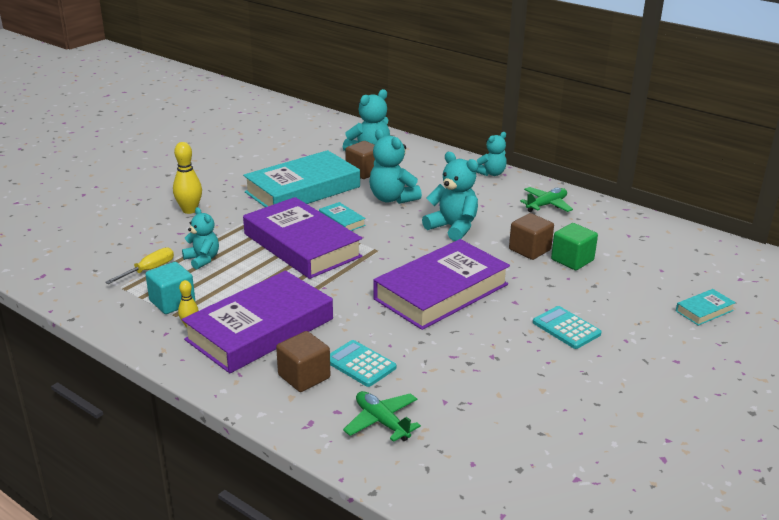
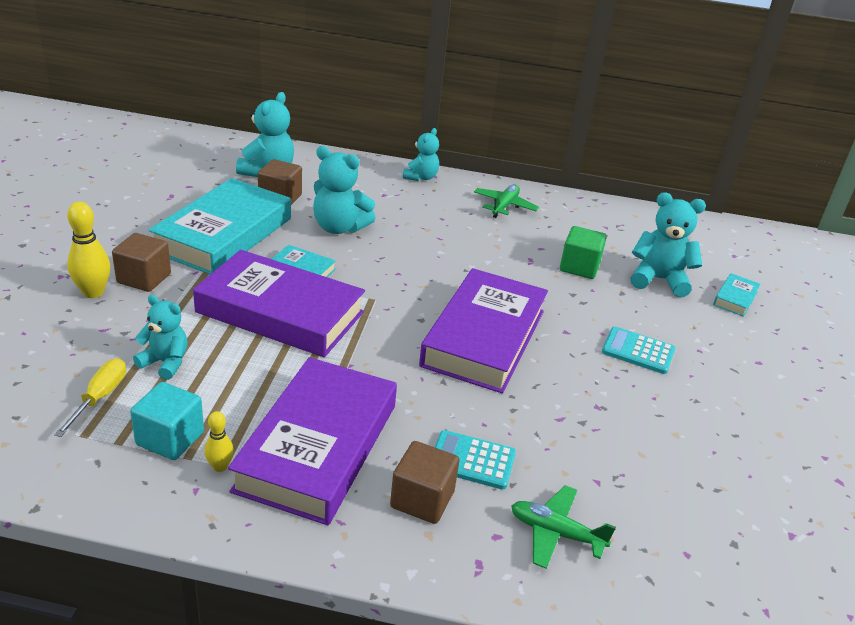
camera: 30 degrees left, 5 degrees up
turquoise teddy bear [422,152,478,241] -> turquoise teddy bear moved to [631,192,706,297]
brown cube [509,213,554,260] -> brown cube moved to [112,233,171,292]

